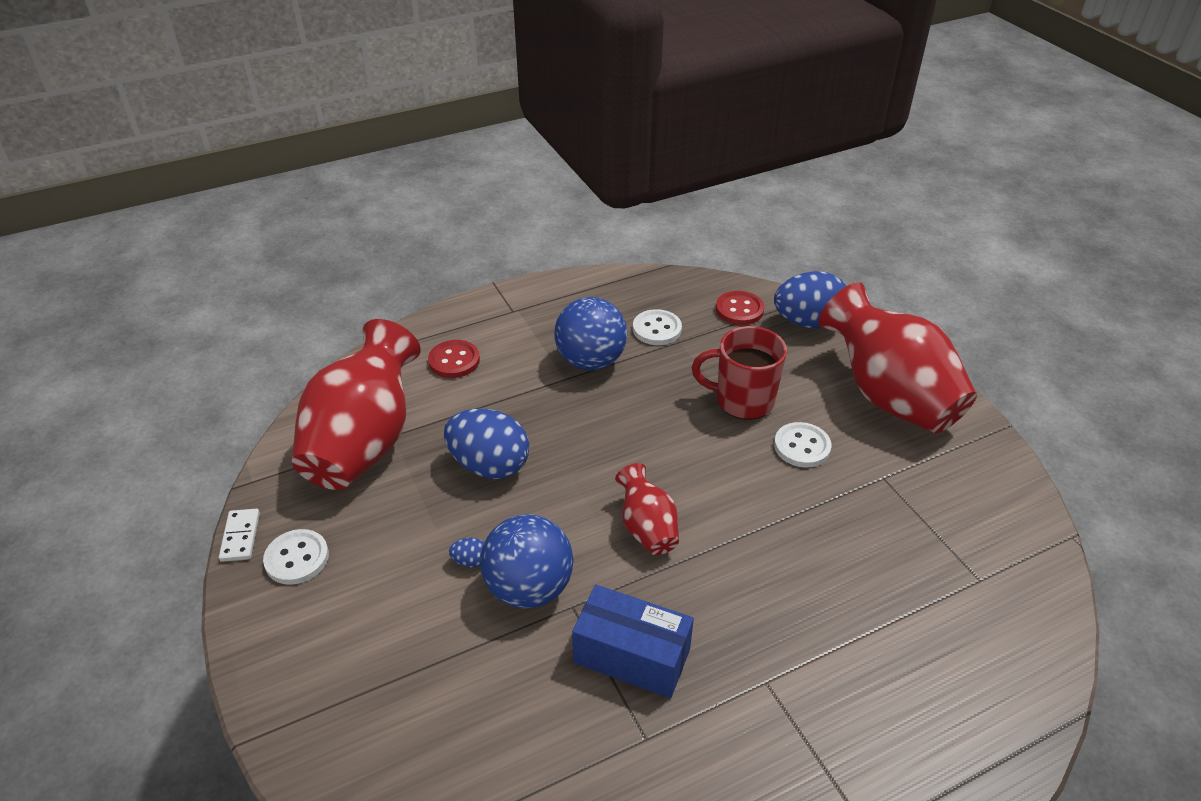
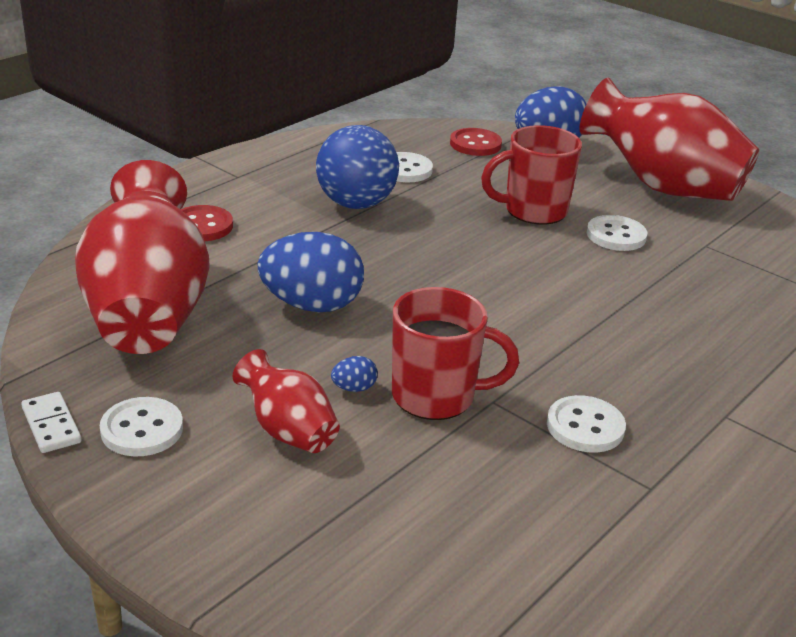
camera: 25 degrees left, 10 degrees down
blue ball [480,514,573,608] -> red mug [392,287,519,420]
blue box [572,585,694,698] -> white button [547,395,626,453]
red vase [615,463,679,555] -> red vase moved to [233,349,340,453]

